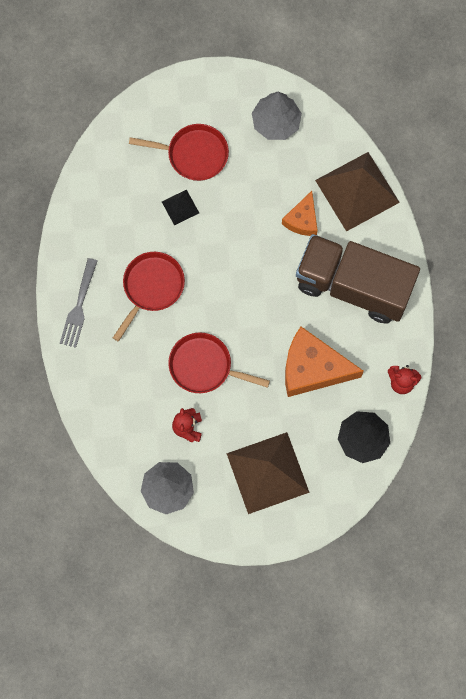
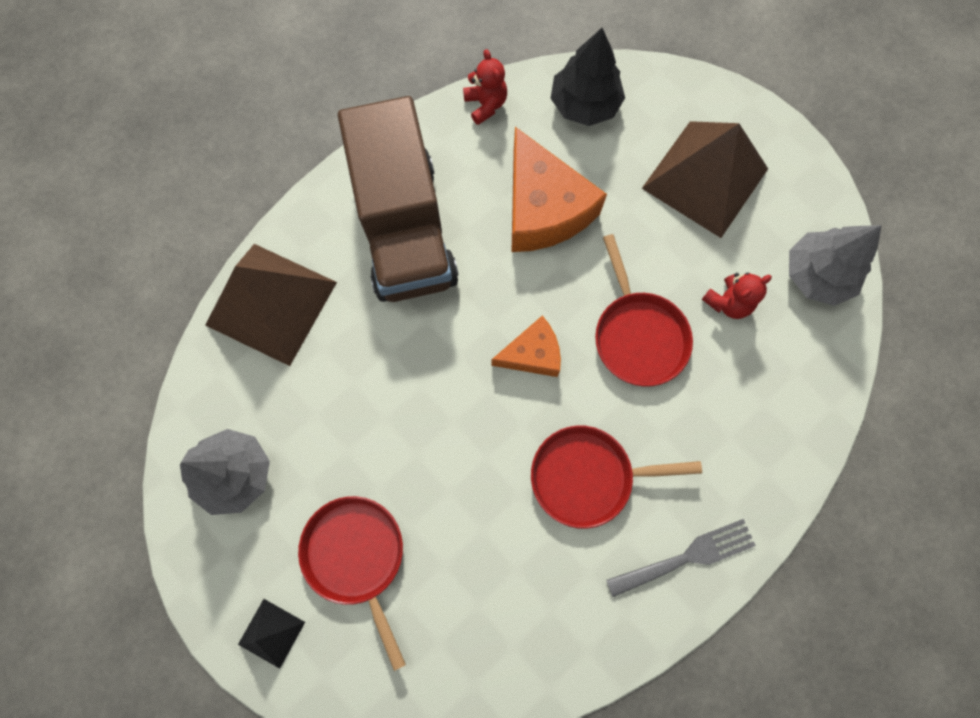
camera: 125 degrees left, 0 degrees up
black pyramid [162,189,199,226] -> black pyramid moved to [238,599,305,669]
orange cheese [282,191,318,236] -> orange cheese moved to [491,315,561,377]

